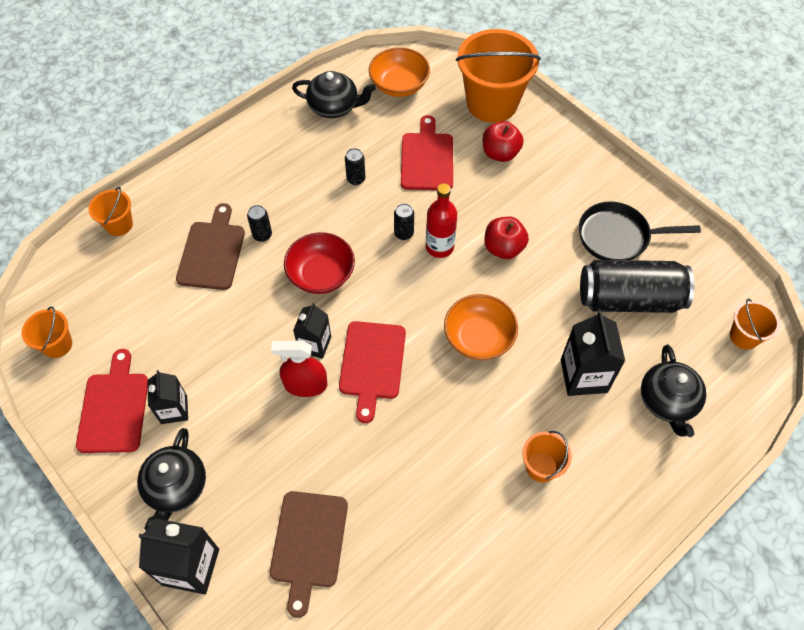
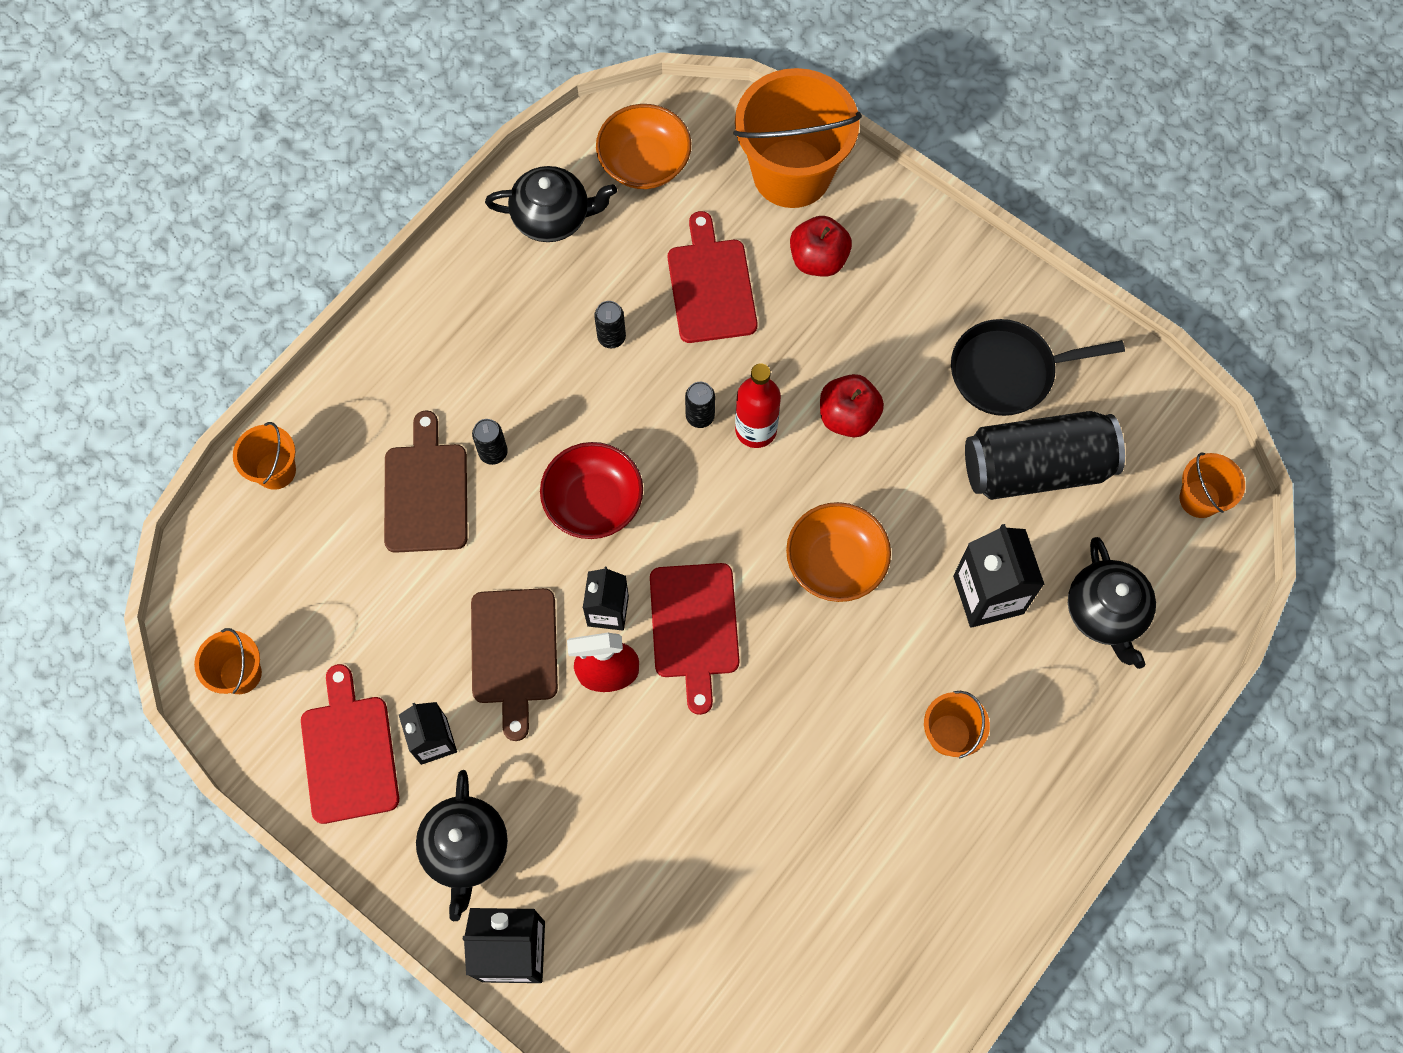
camera: 10 degrees left, 10 degrees up
brown cutting board [270,491,348,618] -> brown cutting board moved to [471,588,558,741]

